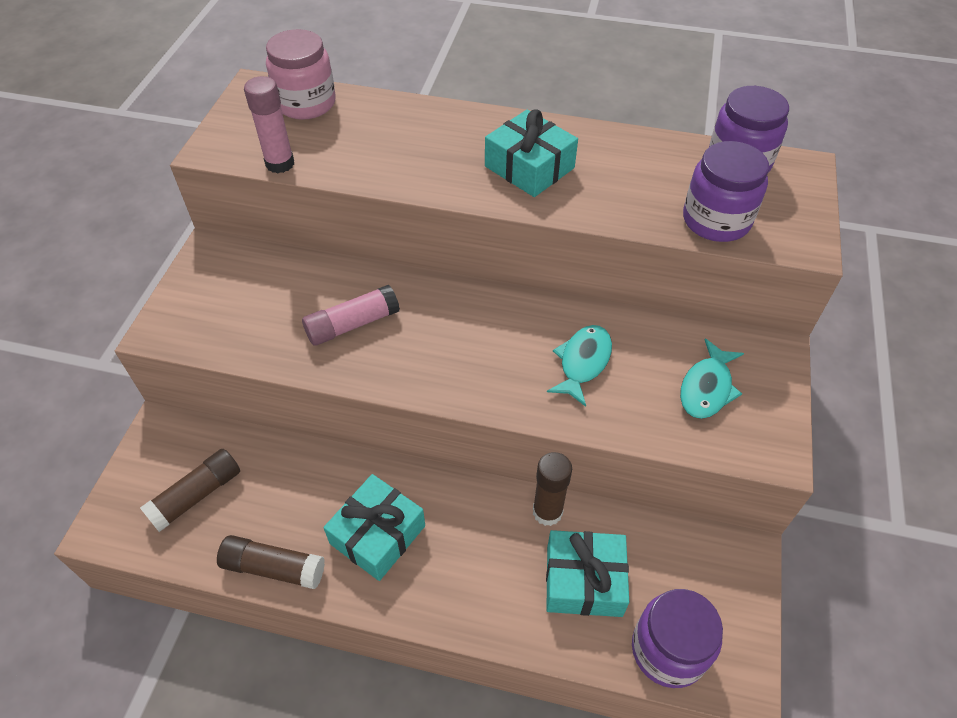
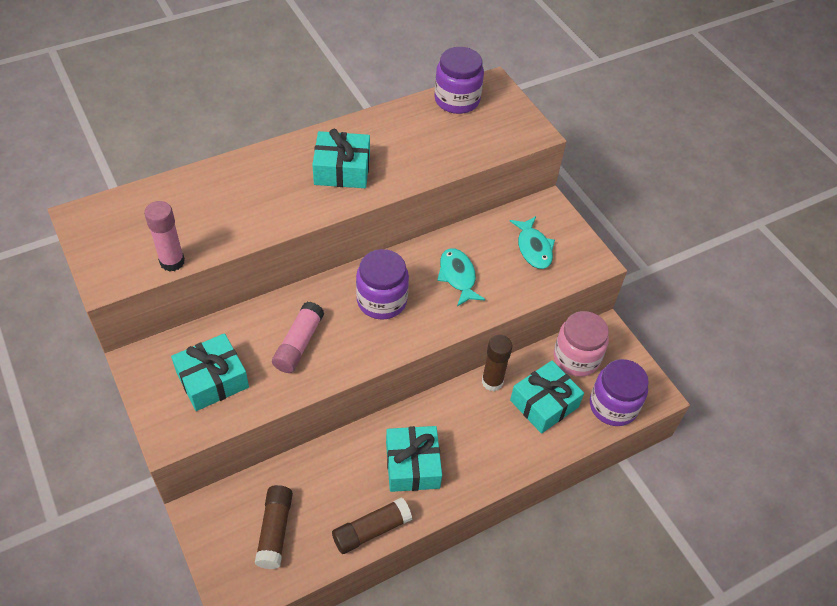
camera: 45 degrees left, 0 degrees up
pink jar [266,29,336,120] -> pink jar moved to [554,311,609,377]
purple jar [683,141,769,242] -> purple jar moved to [356,249,409,320]
none -> turquoise gift [171,333,249,411]

